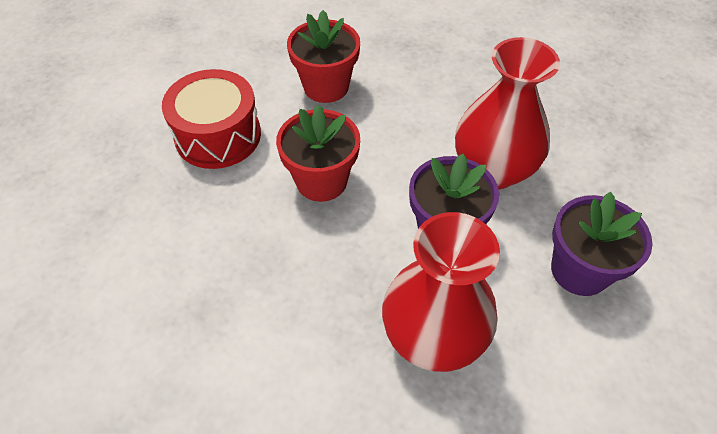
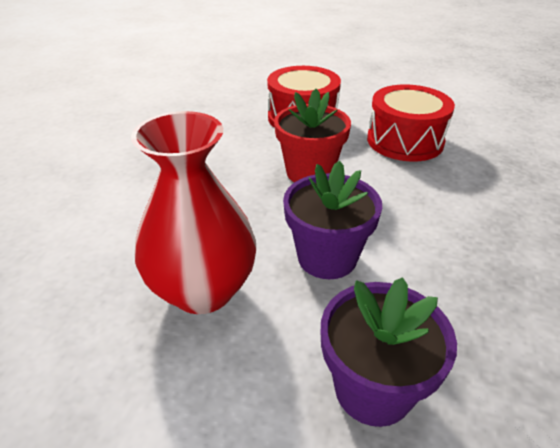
camera: 60 degrees right, 15 degrees down
red flower pot [287,10,360,103] -> red drum [367,84,455,161]
red vase [455,37,560,189] -> none

